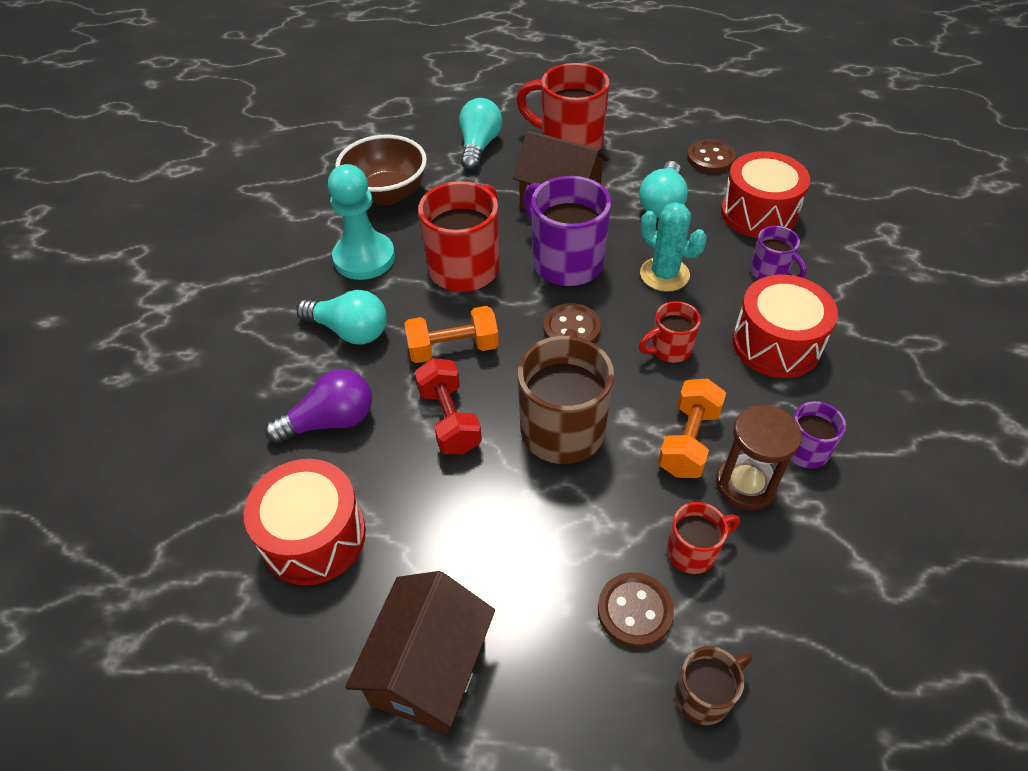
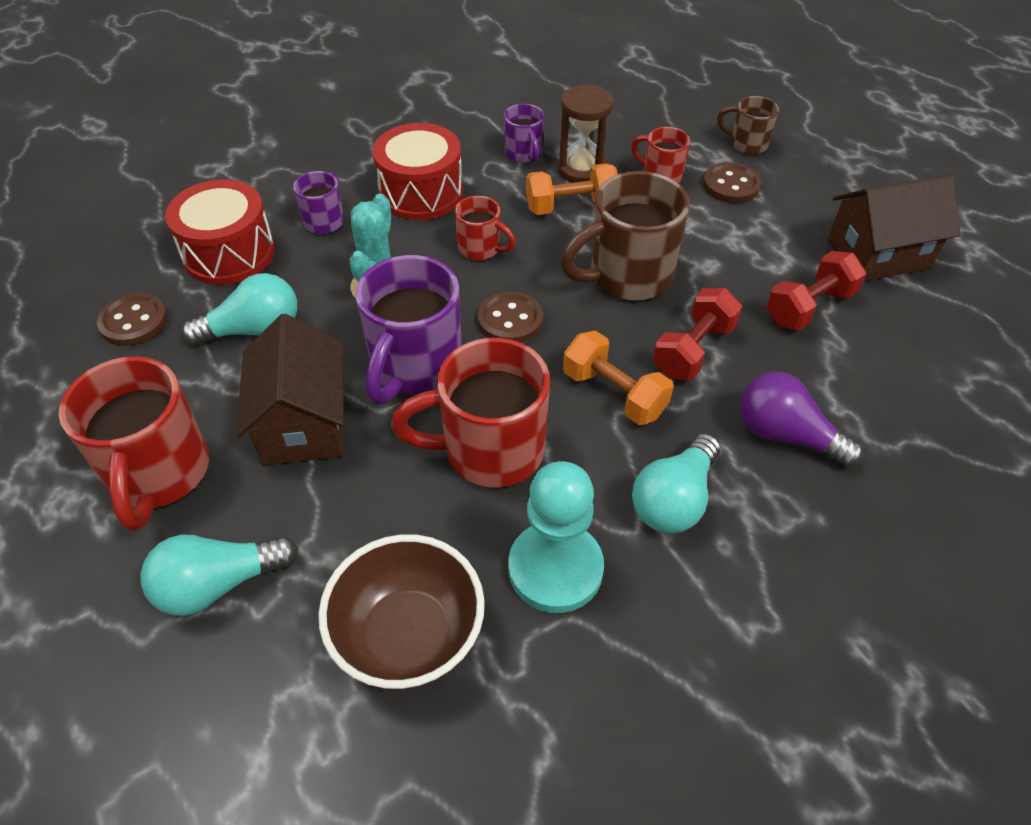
camera: 125 degrees left, 0 degrees up
red drum [243,459,366,585] -> none
turquoise light bulb [297,290,387,344] -> turquoise light bulb turned 135 degrees counterclockwise [632,433,720,533]
none -> red dumbbell [766,251,866,330]

